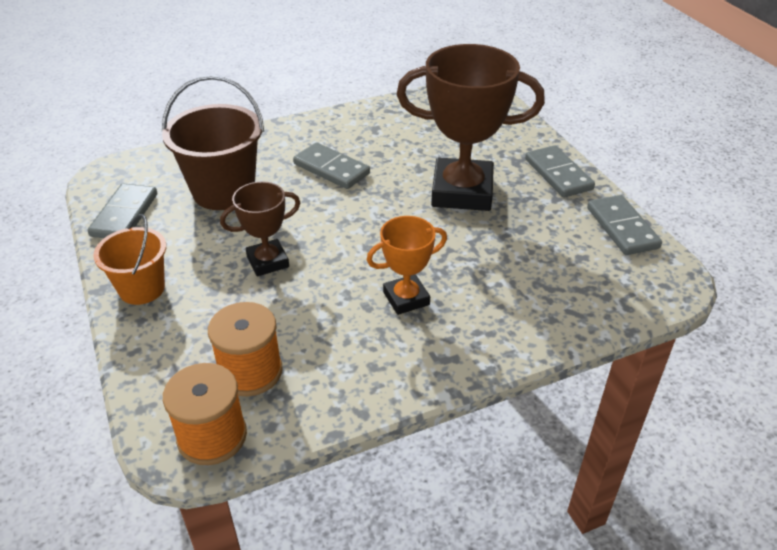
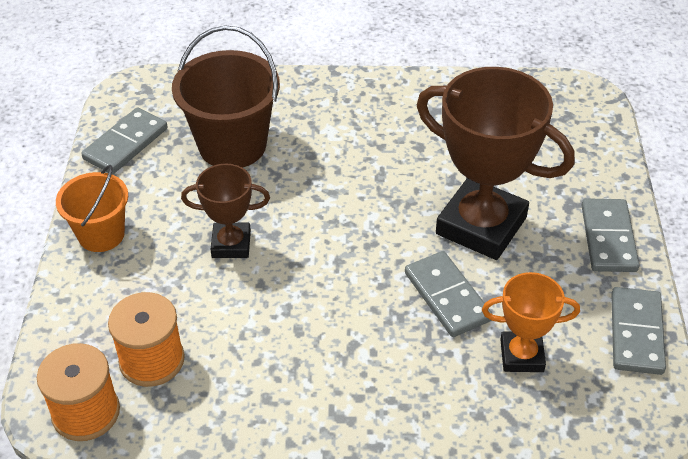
camera: 25 degrees right, 5 degrees up
grey domino [293,143,370,189] -> grey domino moved to [405,251,492,337]
orange trophy [366,216,447,315] -> orange trophy moved to [482,272,580,372]

